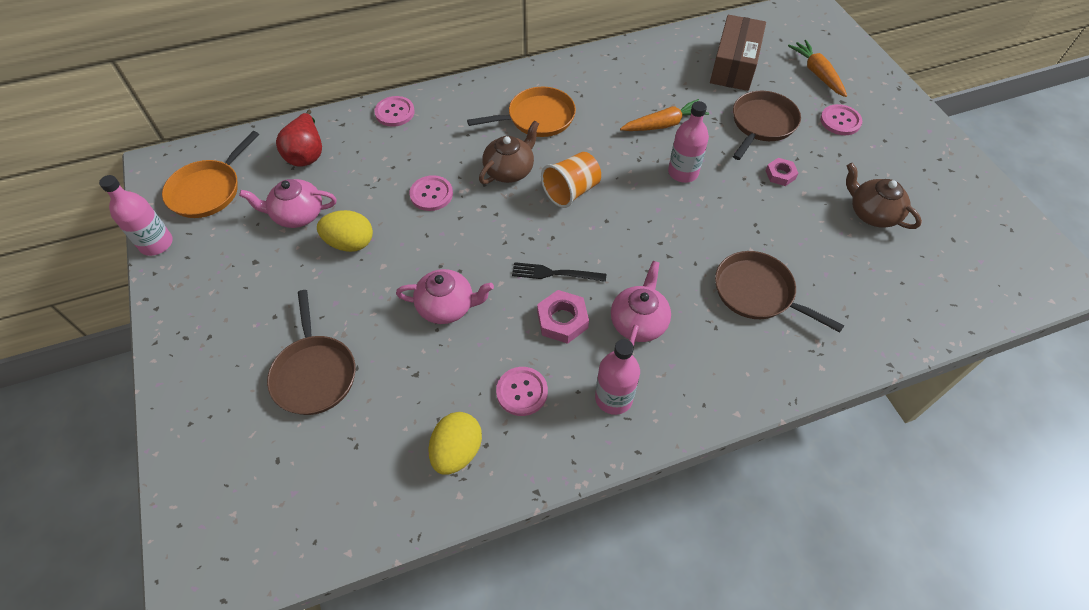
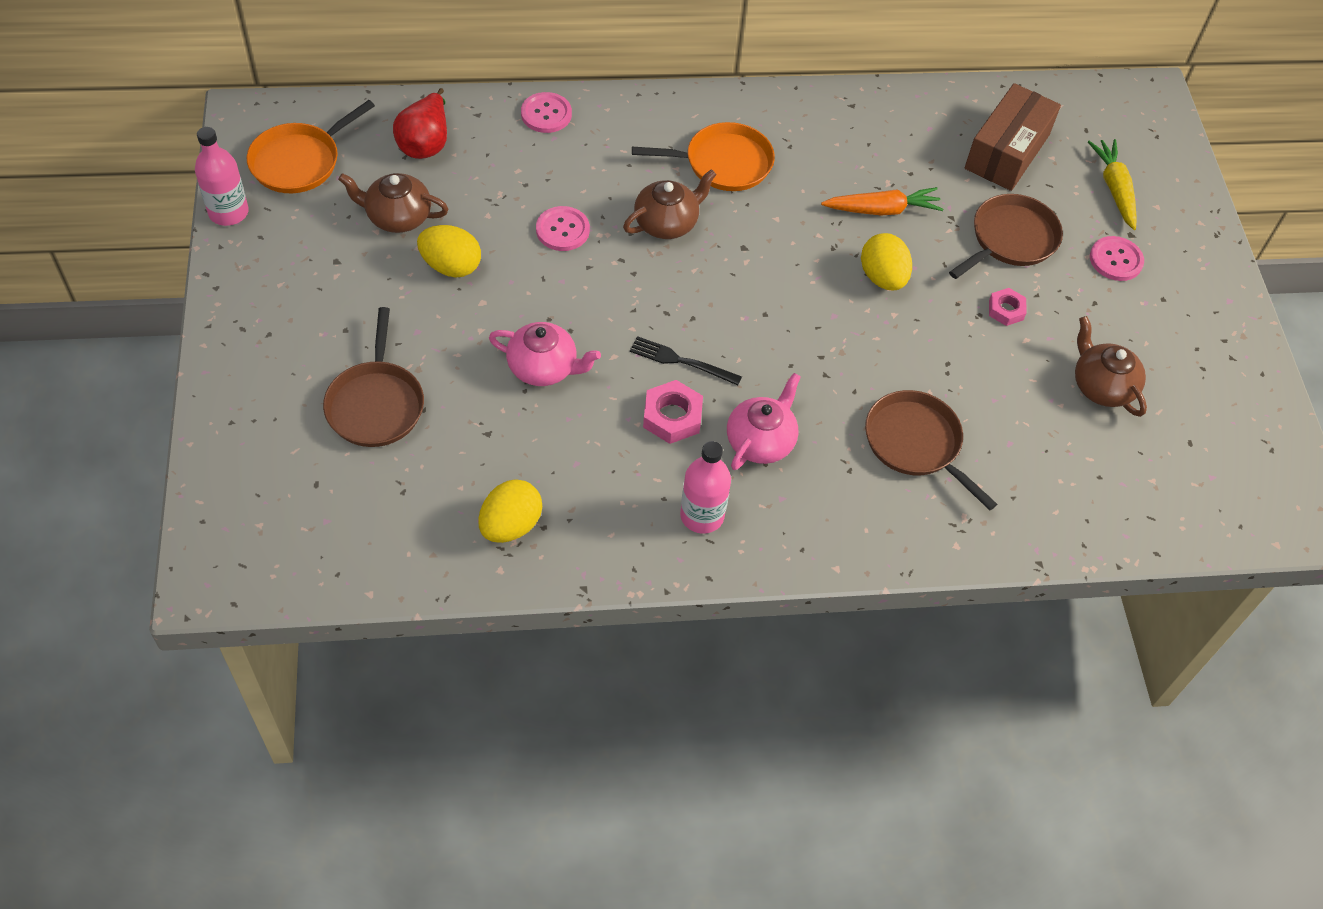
camera: 10 degrees right, 0 degrees up
pink teapot [239,179,337,228] -> brown teapot [338,173,448,233]
pink button [496,367,548,416] -> none
orange cup [541,152,601,208] -> none
pink bottle [668,101,709,183] -> yellow egg [861,233,912,290]
orange carrot [788,40,847,97] -> yellow carrot [1088,139,1137,230]

